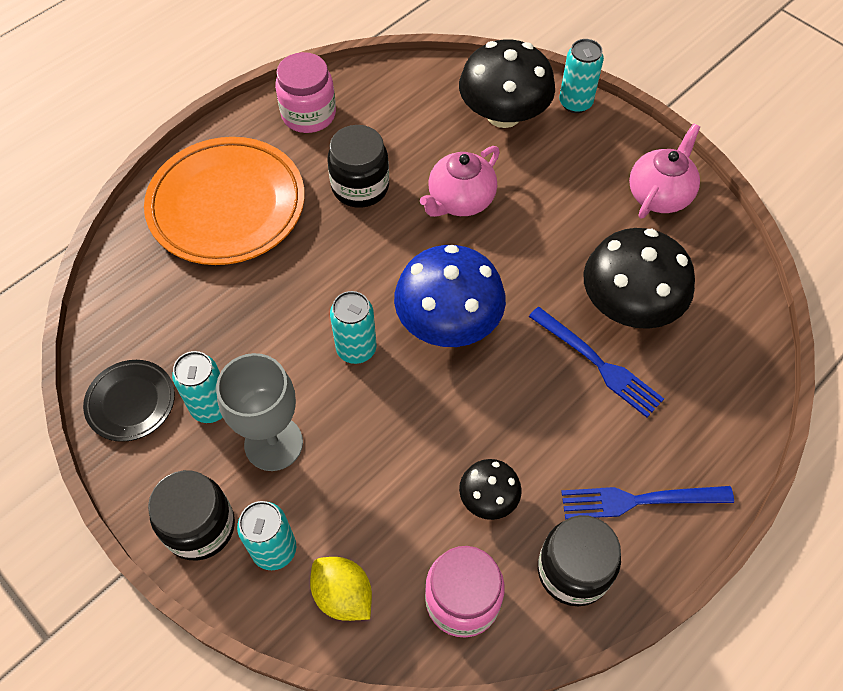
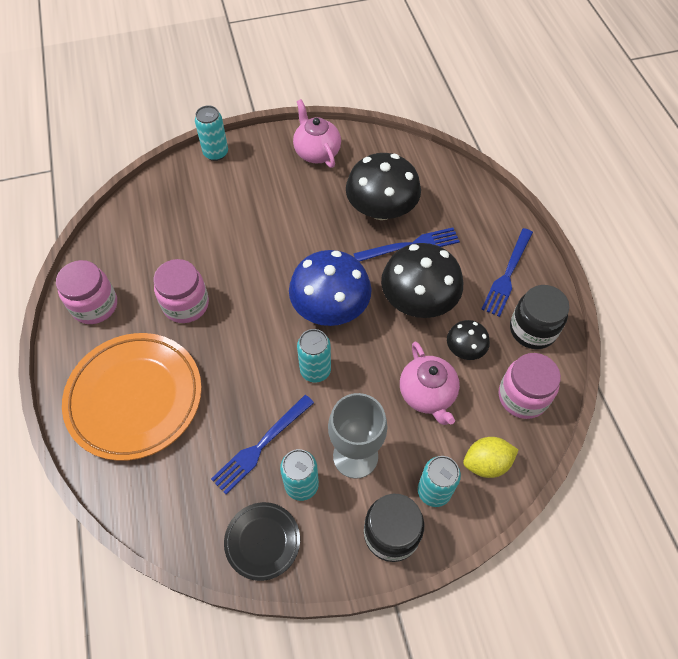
camera: 60 degrees left, 0 degrees up
black jar [327,125,389,208] -> pink jar [153,259,209,323]
pink teapot [420,146,500,217] -> pink teapot moved to [400,341,460,425]
black mushroom [459,39,555,128] -> black mushroom moved to [381,243,463,318]
none -> blue fork [211,395,314,494]

